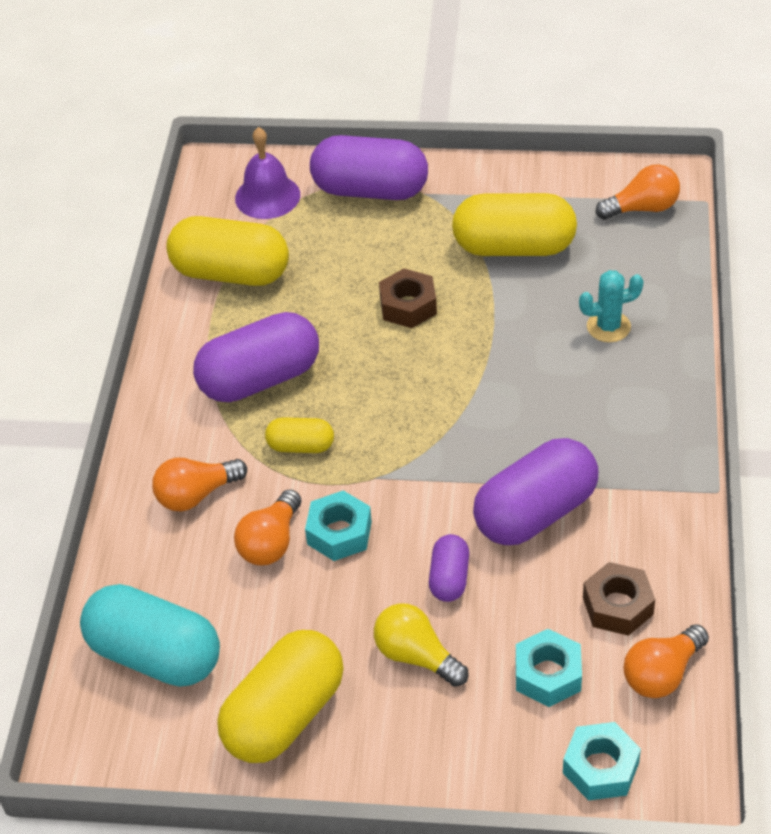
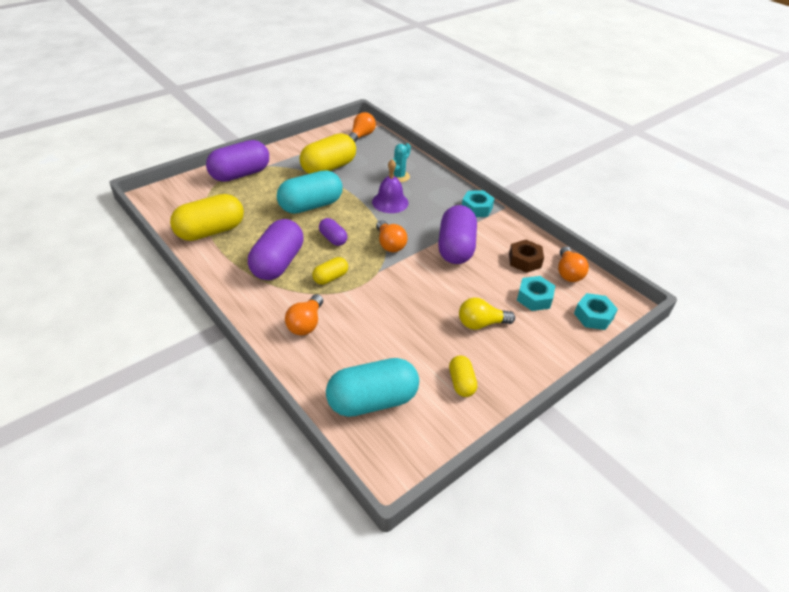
camera: 50 degrees left, 5 degrees down
yellow capsule [217,630,344,763] -> yellow capsule [449,355,477,397], size x0.51
orange light bulb [234,489,301,565] -> orange light bulb moved to [376,220,408,252]
purple bell [235,127,300,219] -> purple bell moved to [372,159,409,213]
turquoise nut [305,490,372,561] -> turquoise nut moved to [462,190,495,217]
brown nut [379,268,437,328] -> turquoise capsule [277,170,342,214]
purple capsule [429,534,469,602] -> purple capsule moved to [319,218,347,246]

